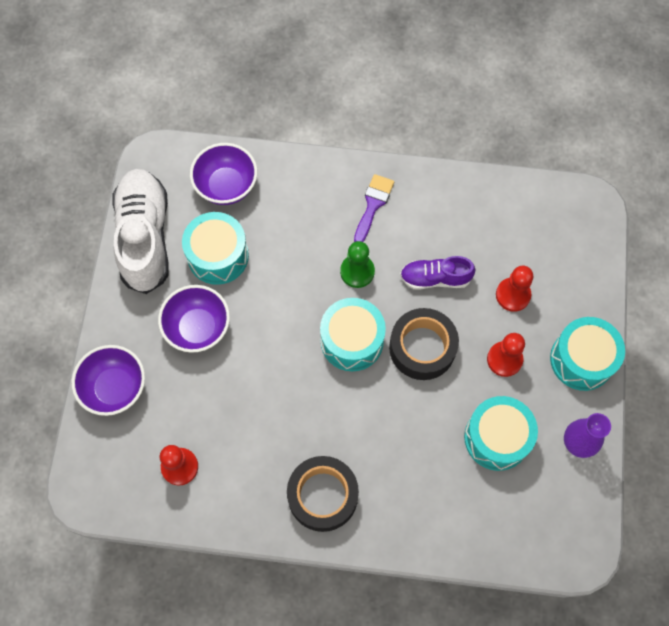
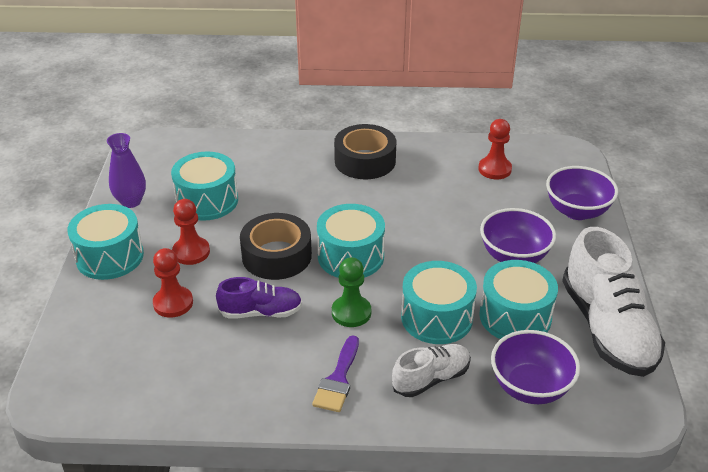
camera: 175 degrees right, 30 degrees down
none -> white shoe [392,344,471,397]
none -> turquoise drum [401,261,477,344]

